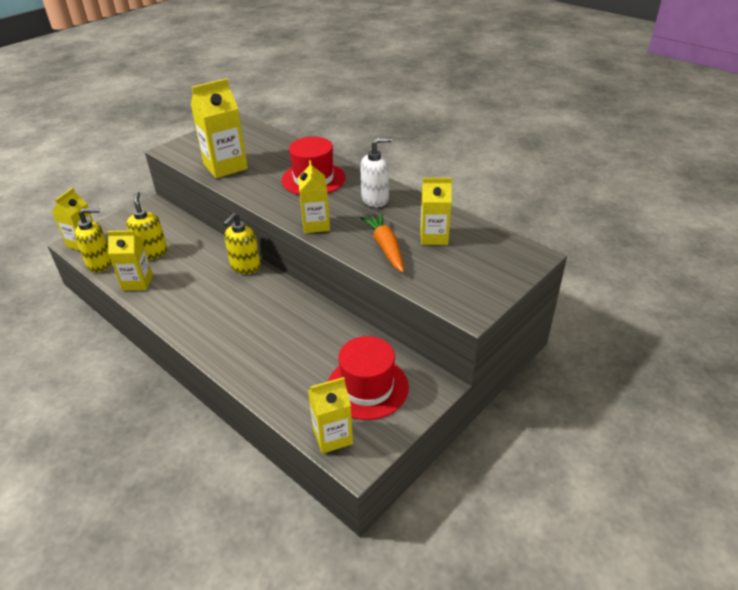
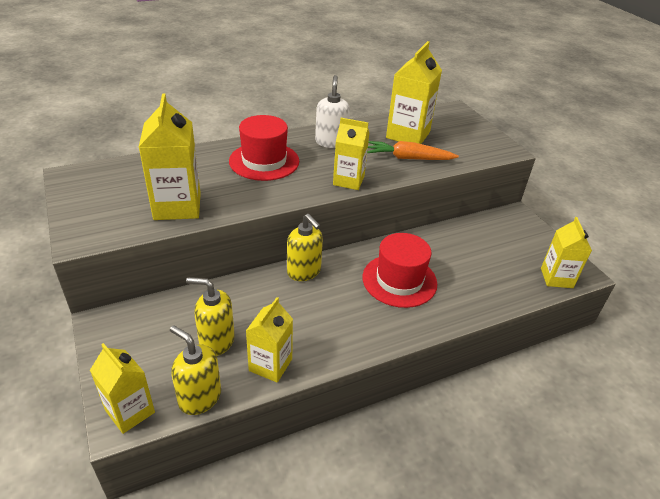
camera: 70 degrees left, 0 degrees up
yellow soap dispenser [75,208,112,272] -> yellow soap dispenser turned 60 degrees counterclockwise [170,325,221,415]
red hat [328,336,409,420] -> red hat moved to [362,233,437,308]
yellow carton [420,178,452,245] -> yellow carton [386,41,442,144], size x1.51

